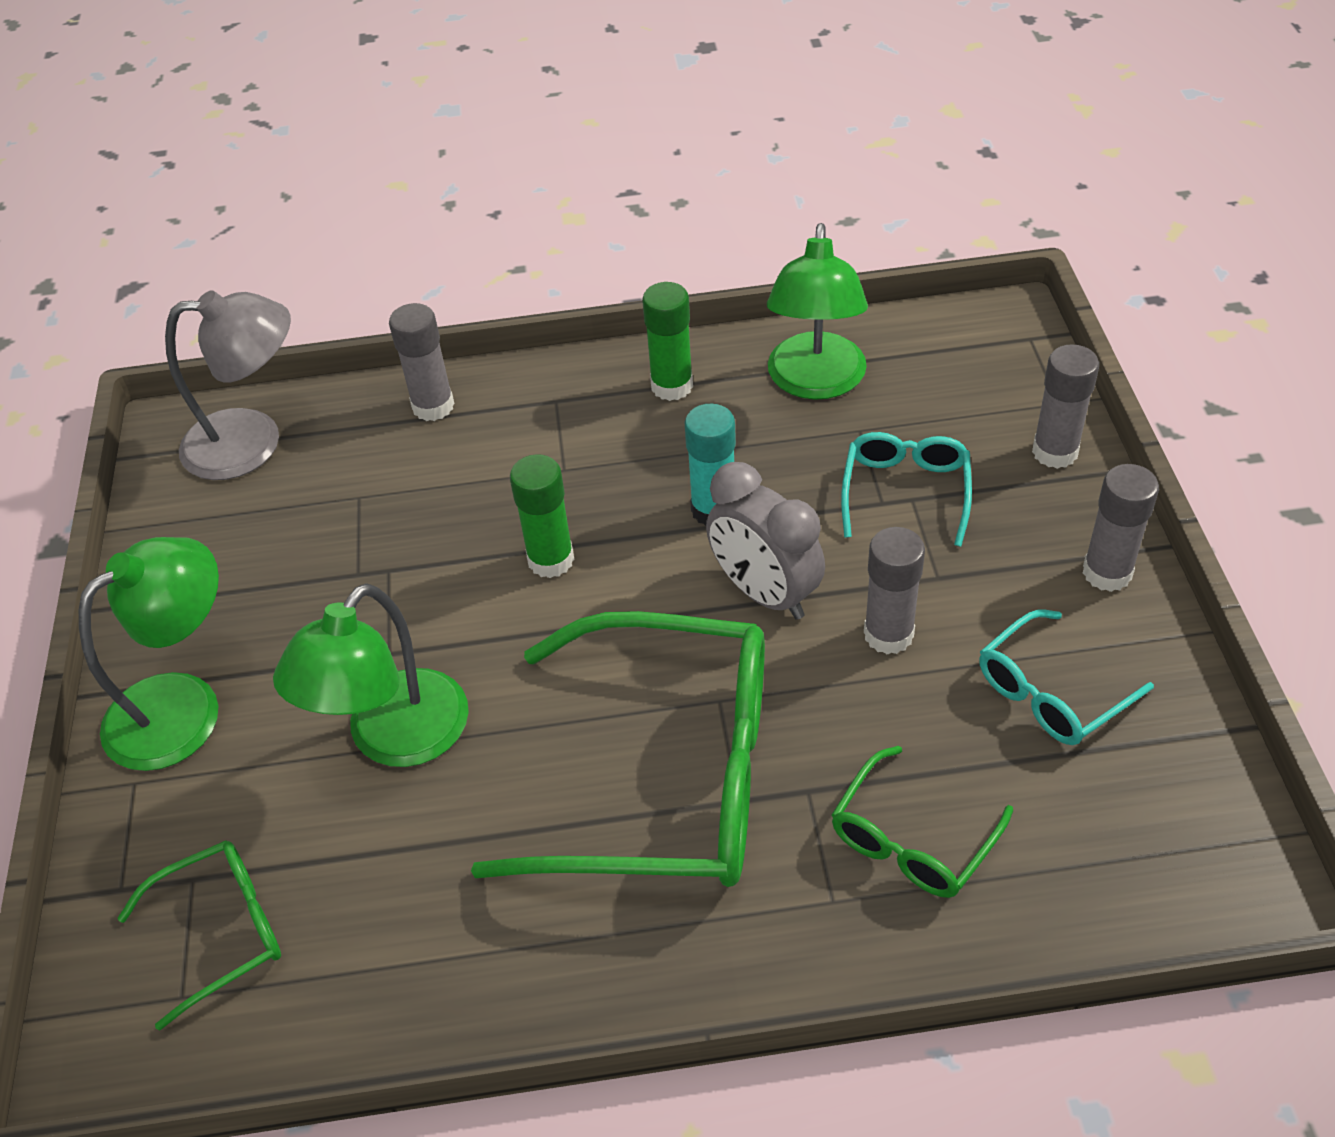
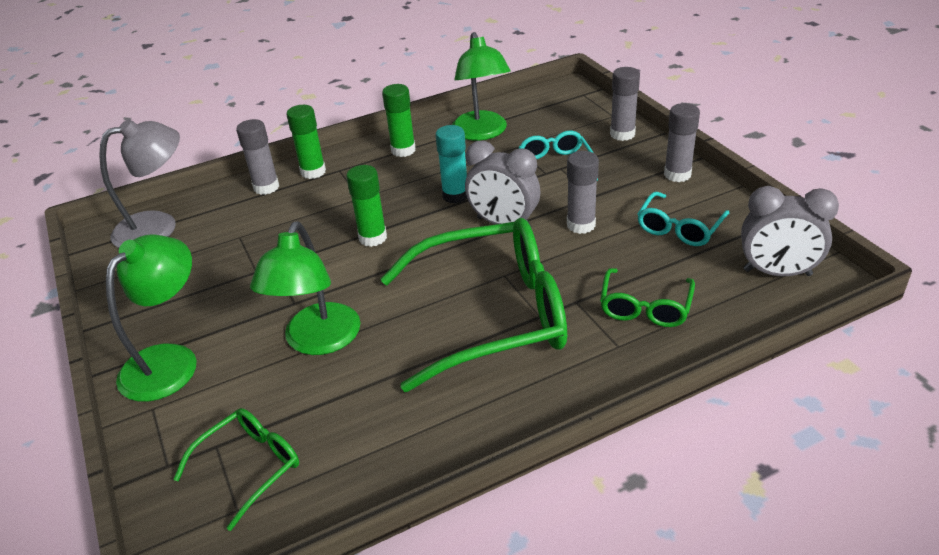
camera: 20 degrees left, 10 degrees down
none -> green glue stick [287,105,326,179]
none -> grey clock [741,186,839,276]

